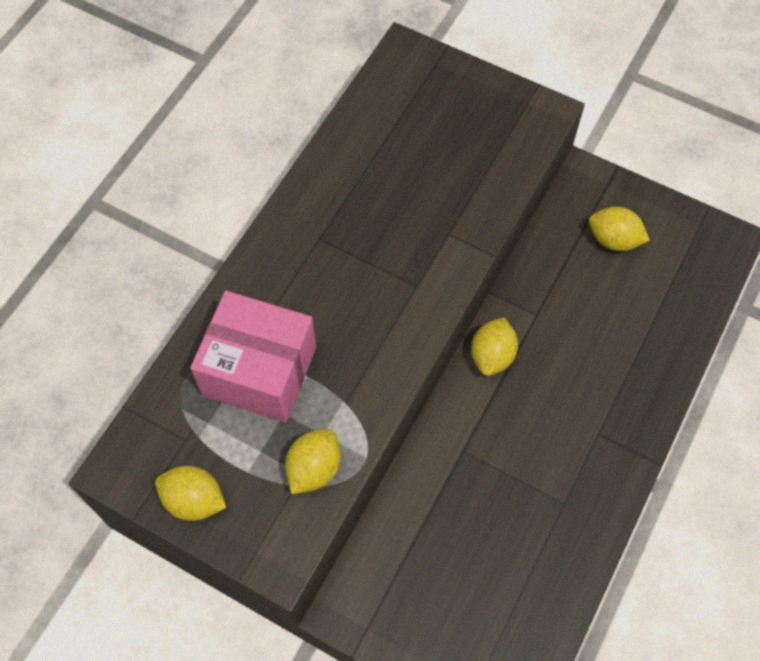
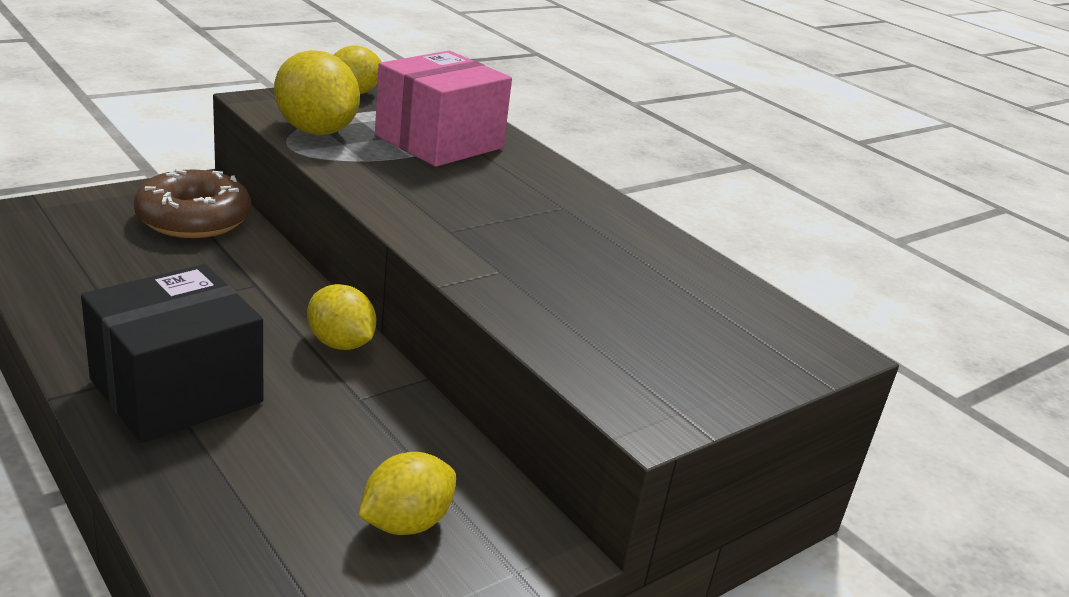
camera: 110 degrees right, 35 degrees down
yellow lemon [285,429,341,494] -> yellow lemon [274,50,360,135], size x1.52
none -> black box [81,264,263,443]
none -> brown donut [134,168,251,238]

